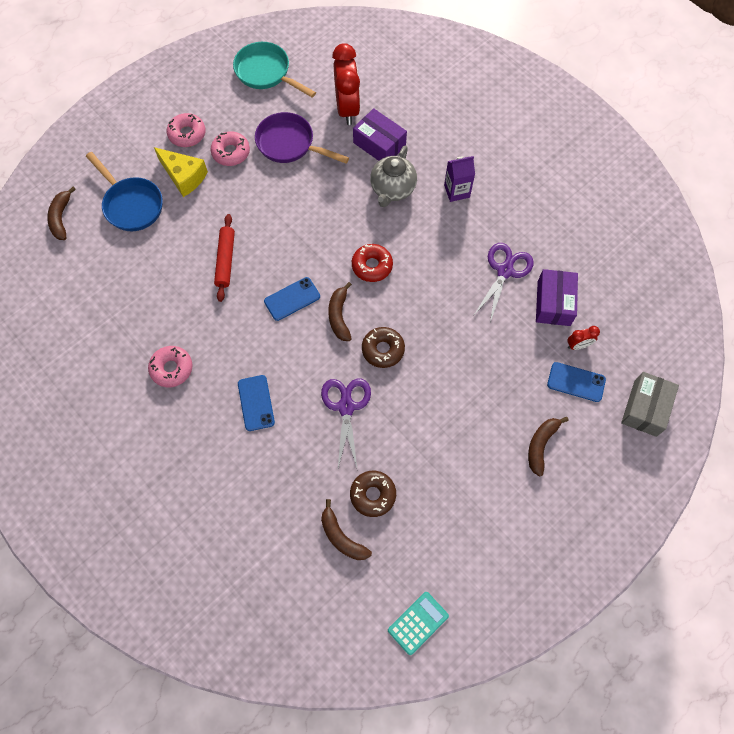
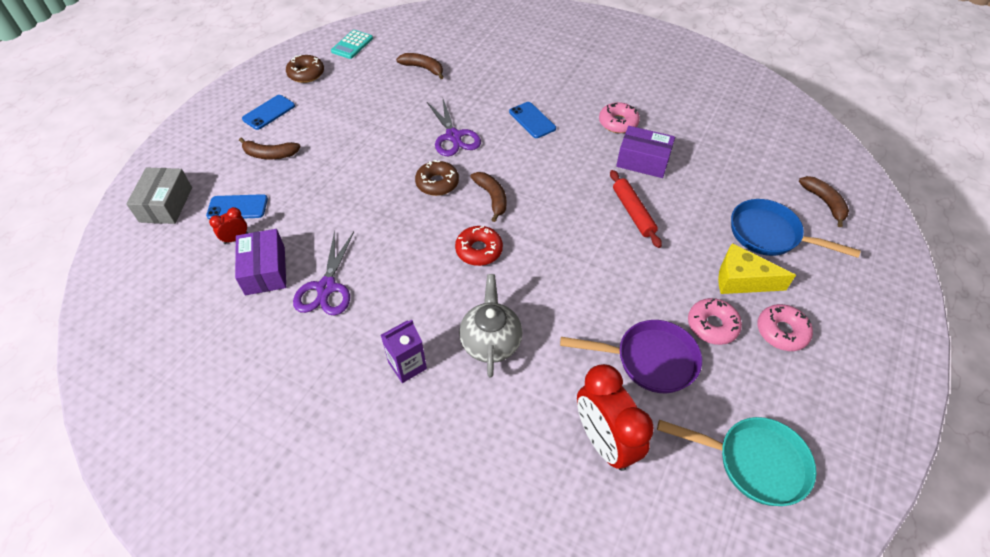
camera: 160 degrees right, 15 degrees down
blue phone [264,277,320,321] -> blue phone moved to [242,95,295,130]
brown donut [350,471,396,517] -> brown donut moved to [286,55,324,83]
purple box [353,108,407,161] -> purple box moved to [616,126,675,178]
brown banana [528,417,568,477] -> brown banana turned 90 degrees clockwise [239,138,301,159]

